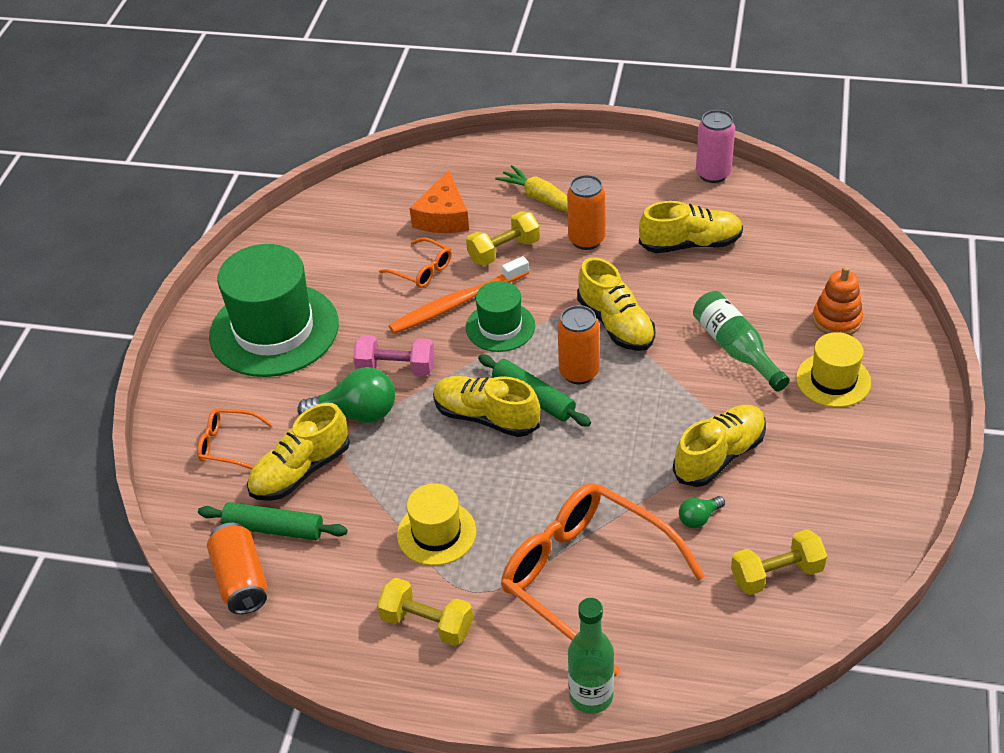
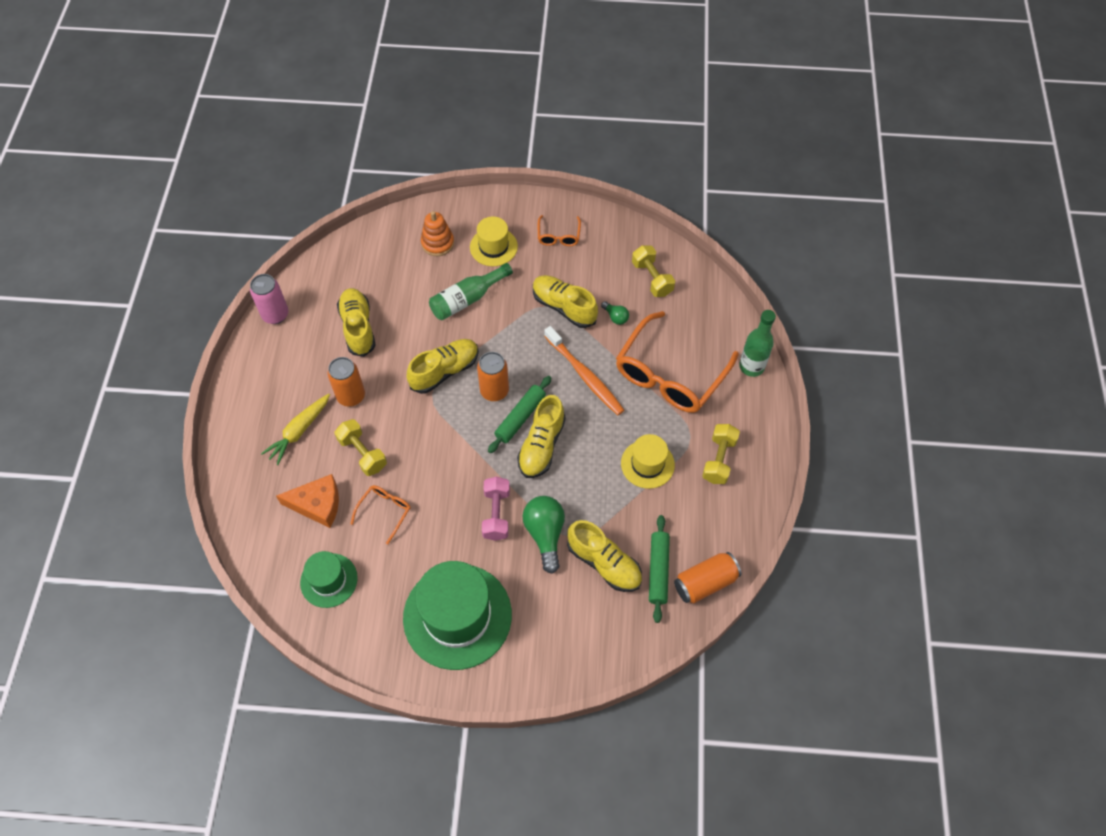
camera: 100 degrees left, 15 degrees up
orange glasses [197,408,273,469] -> orange glasses moved to [538,215,581,246]
orange toothbrush [389,256,529,334] -> orange toothbrush moved to [544,326,624,415]
green hat [466,281,535,352] -> green hat moved to [300,551,358,608]

